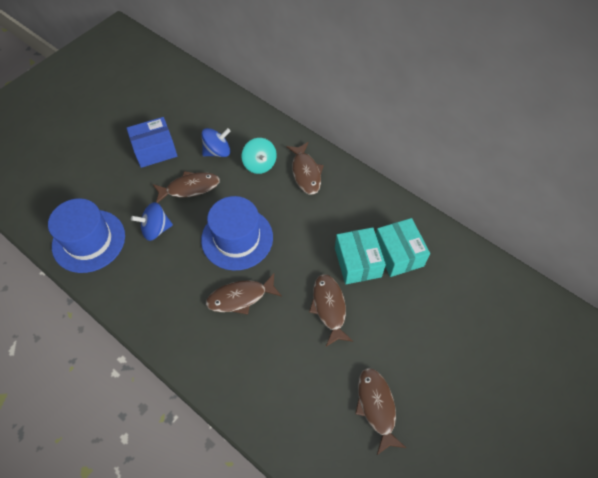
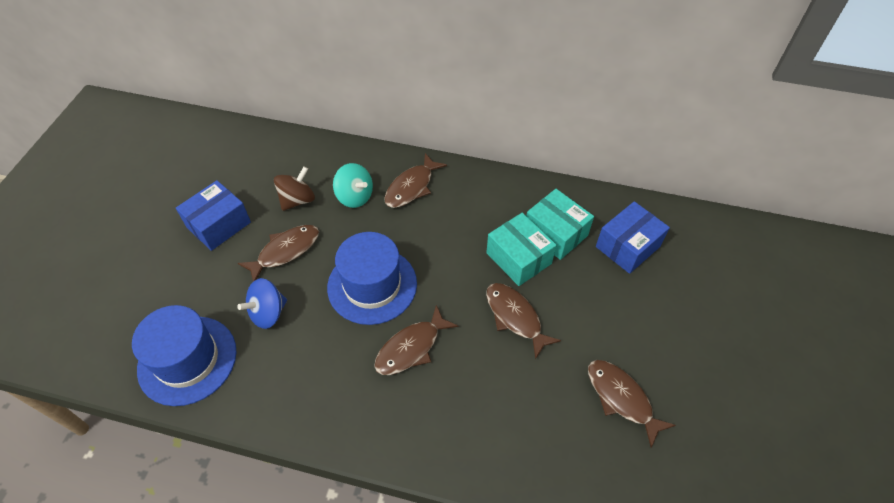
camera: 25 degrees left, 5 degrees down
blue spinning top [202,128,230,157] -> brown spinning top [274,166,315,211]
brown fish [286,142,324,195] -> brown fish turned 75 degrees clockwise [384,153,447,208]
none -> blue box [596,201,670,274]

